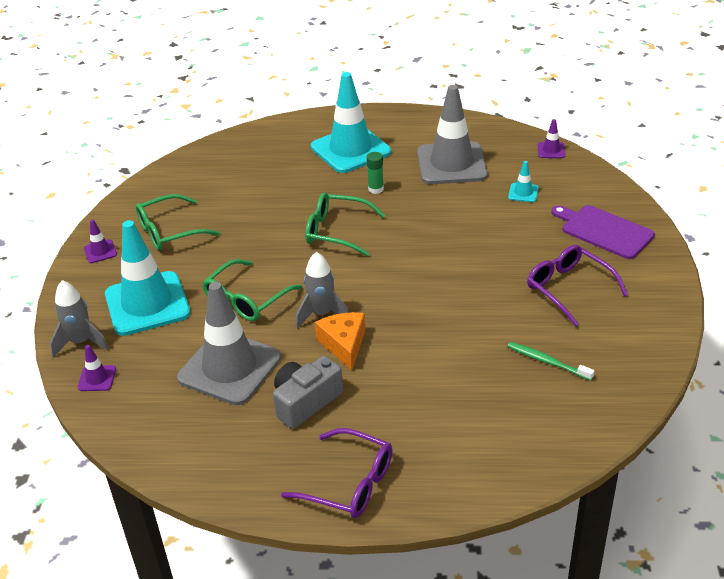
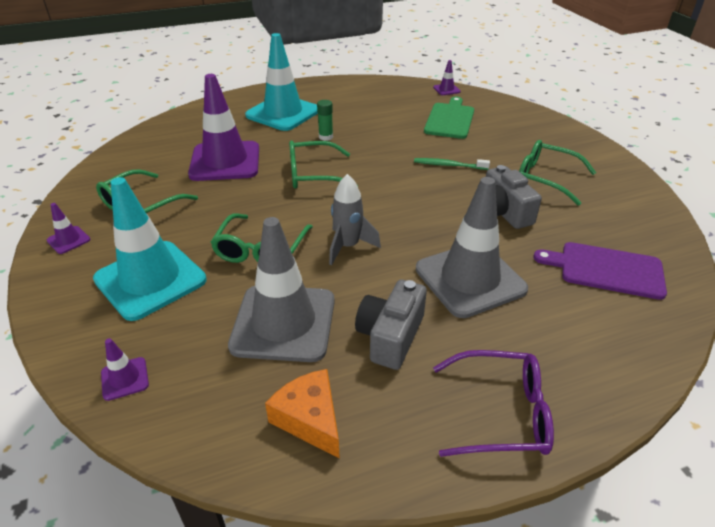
camera: 25 degrees left, 0 degrees up
grey rocket [50,280,109,357] -> none
orange cheese [315,312,366,370] -> orange cheese moved to [265,369,340,459]
grey traffic cone [417,85,488,184] -> grey traffic cone moved to [416,177,528,318]
green toothbrush [507,342,594,381] -> green toothbrush moved to [414,158,490,170]
turquoise traffic cone [508,161,539,202] -> green cutting board [424,97,474,139]
purple glasses [527,245,628,327] -> green glasses [519,140,596,206]
purple cutting board [551,205,655,259] -> purple cutting board moved to [533,242,667,300]
none -> purple traffic cone [188,74,259,181]
none -> grey camera [486,165,542,229]

